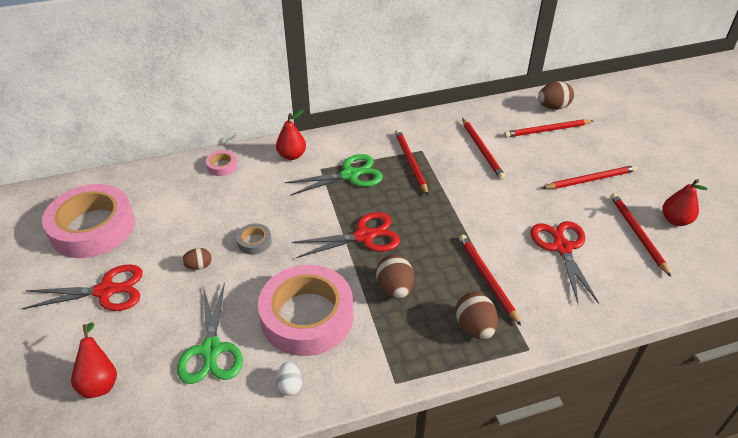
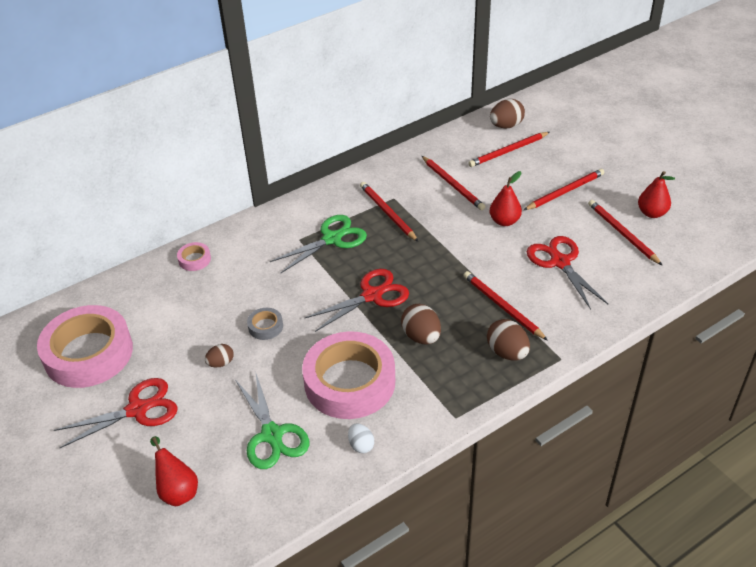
camera: 15 degrees left, 0 degrees up
red pear [276,110,306,160] -> red pear moved to [490,171,522,226]

